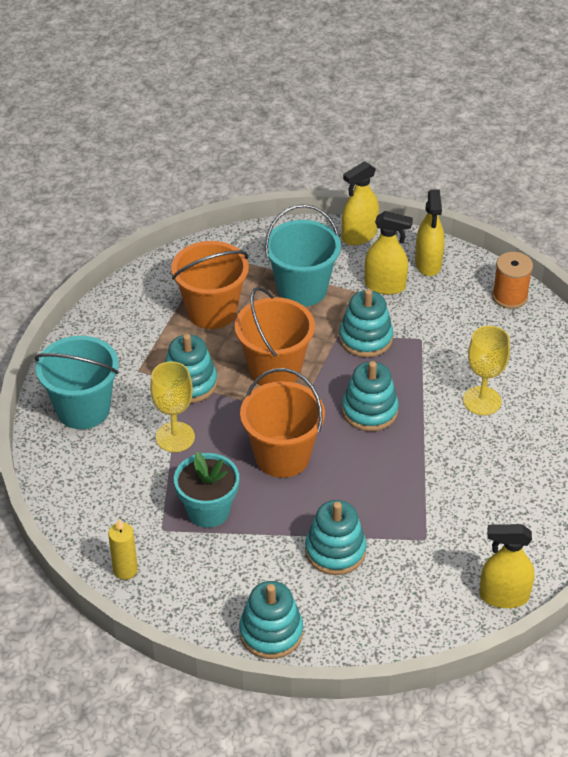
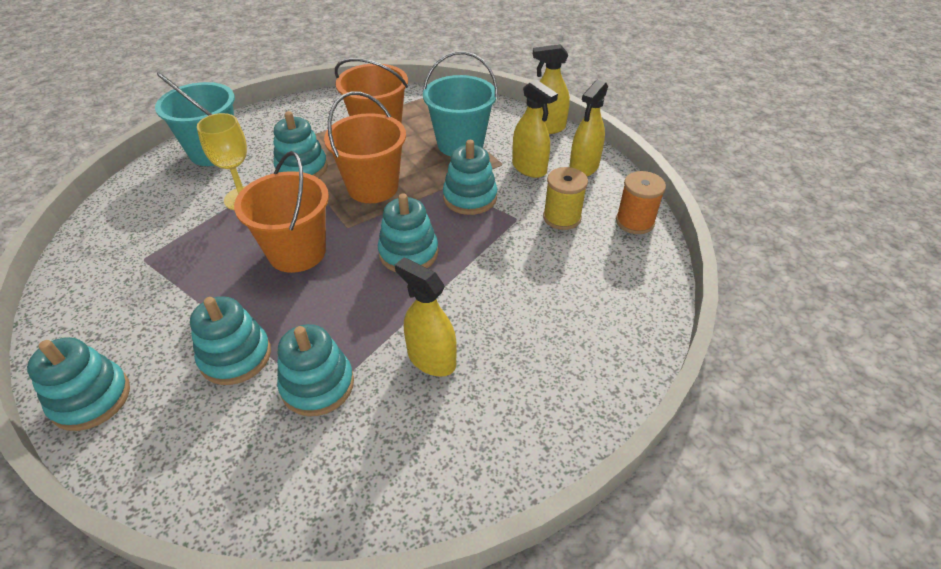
camera: 35 degrees right, 0 degrees up
yellow candle [108,519,138,580] -> none
turquoise flower pot [174,452,239,528] -> none
yellow goblet [463,326,510,415] -> none
yellow spray bottle [479,524,535,608] -> yellow spray bottle moved to [395,258,457,377]
none -> turquoise stacking toy [277,324,354,416]
none -> yellow spool [543,167,588,230]

